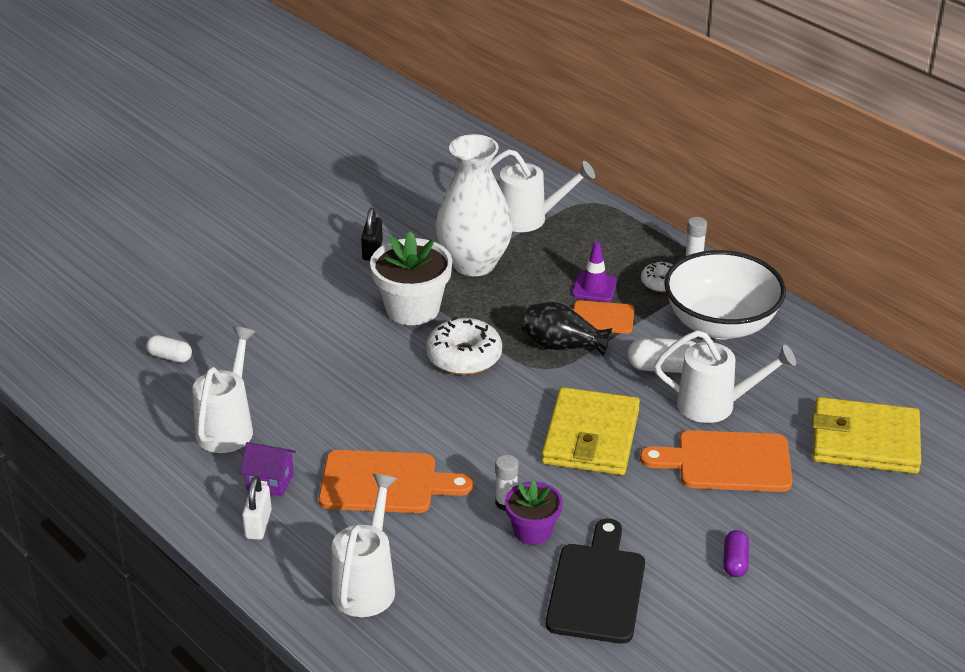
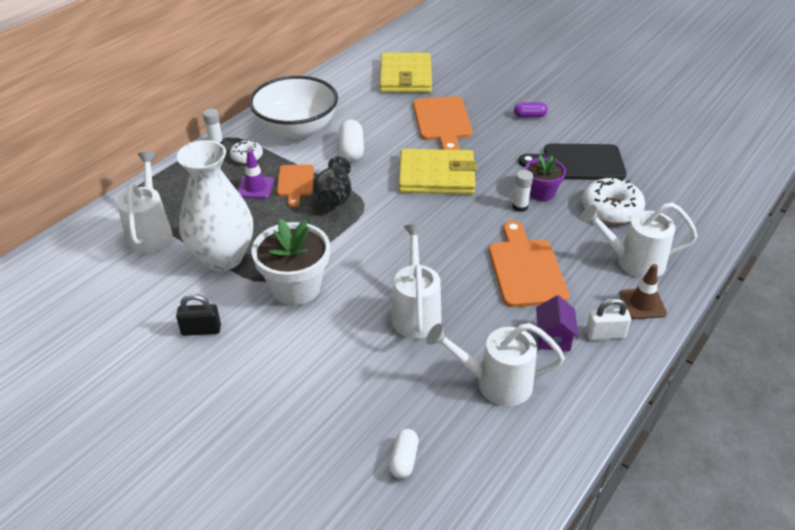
camera: 100 degrees left, 5 degrees up
white donut [426,317,502,375] -> white donut moved to [582,176,645,224]
white watering can [654,330,796,423] -> white watering can moved to [391,224,441,339]
none -> brown traffic cone [619,264,667,319]

